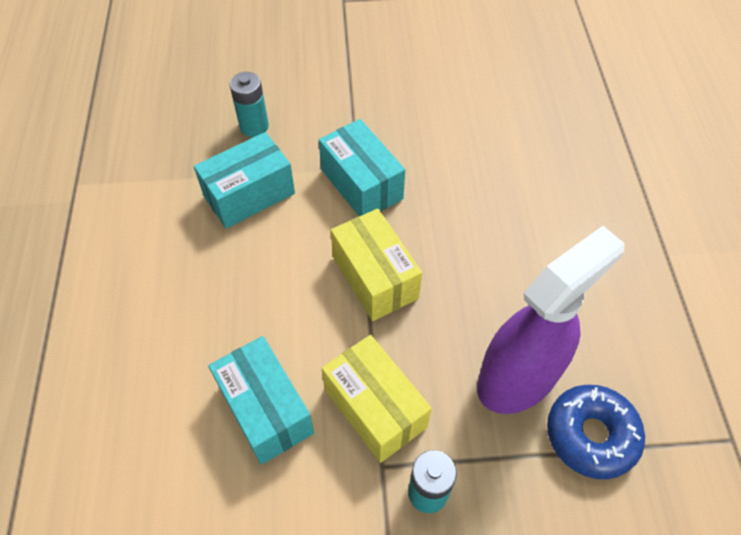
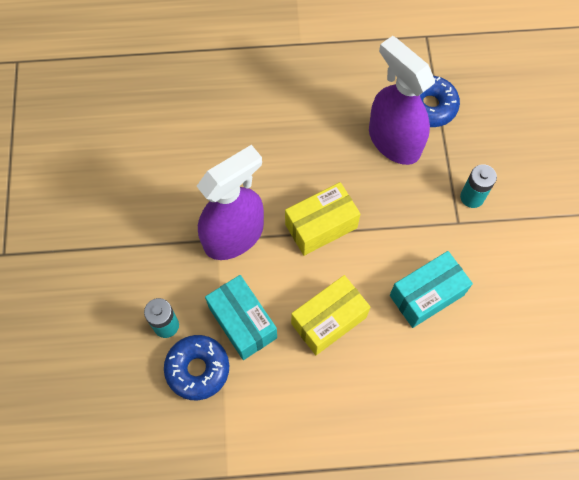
camera: 90 degrees left, 10 degrees up
turquoise box [319,119,405,216] -> purple spray bottle [197,145,264,260]
yellow box [322,335,432,463] -> yellow box moved to [291,275,370,355]
none -> blue donut [164,335,229,400]

